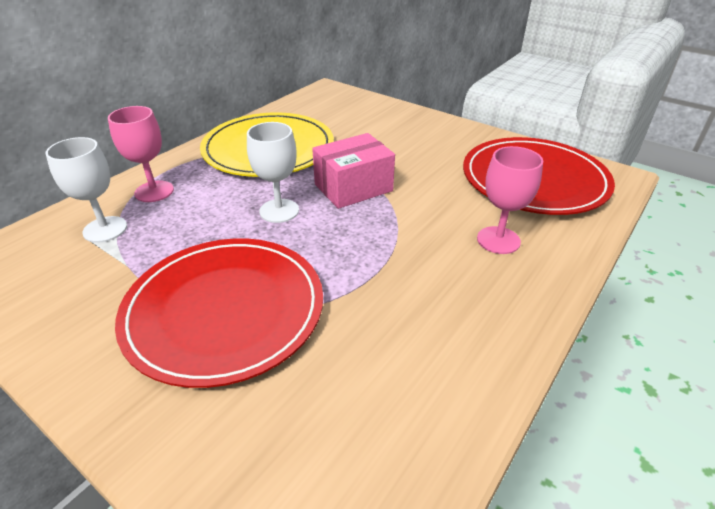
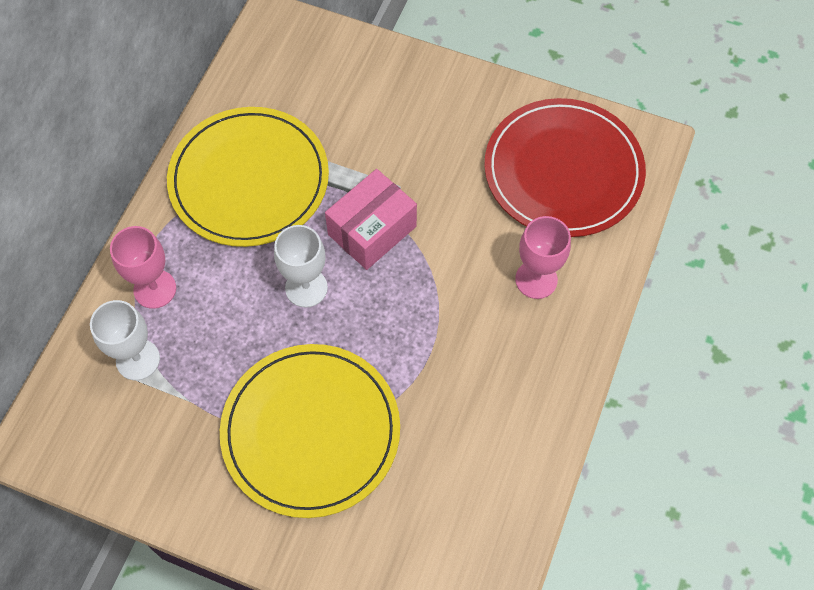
camera: 15 degrees left, 25 degrees up
red plate [115,238,323,388] -> yellow plate [220,344,400,518]

